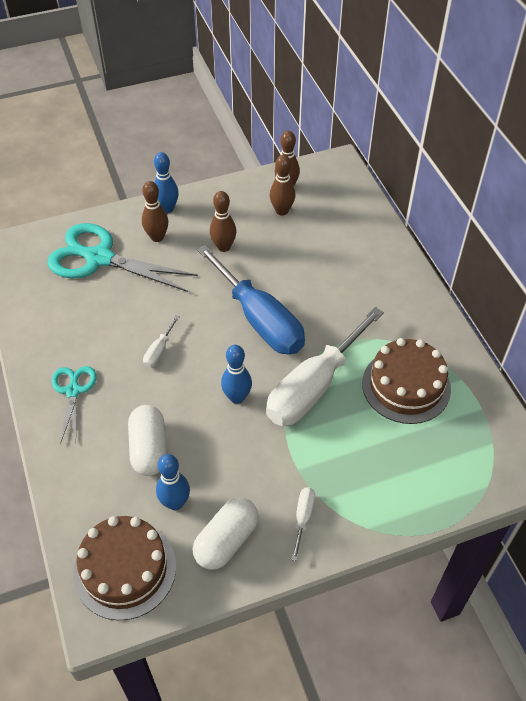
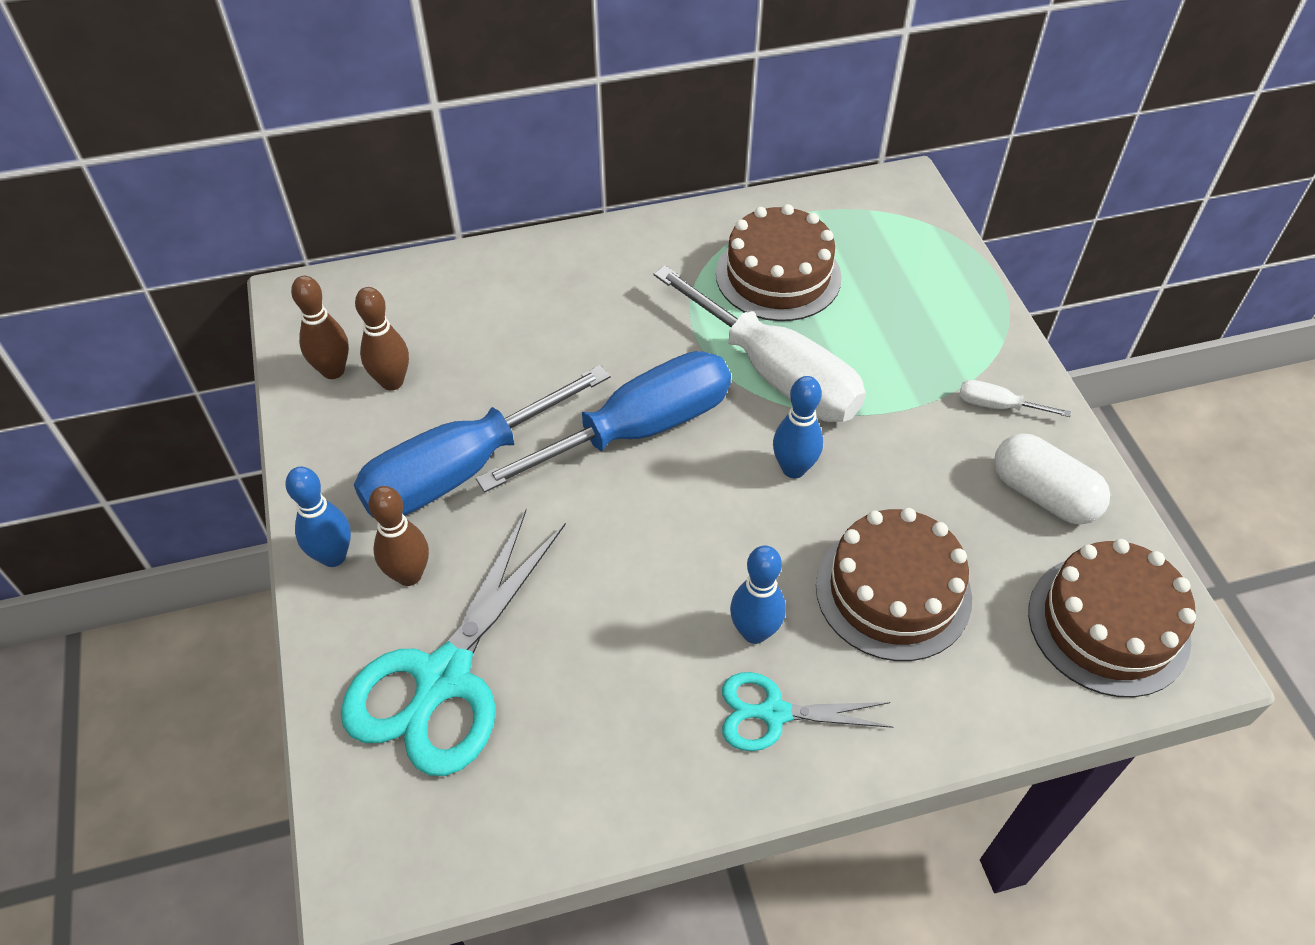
camera: 85 degrees left, 0 degrees up
white capsule [128,405,167,476] -> brown cake [816,508,972,661]
white screwdriver [143,316,179,368] -> none
blue bowling pin [156,454,190,510] -> blue bowling pin moved to [730,546,786,644]
brown bowling pin [210,191,236,252] -> blue screwdriver [354,365,611,518]

